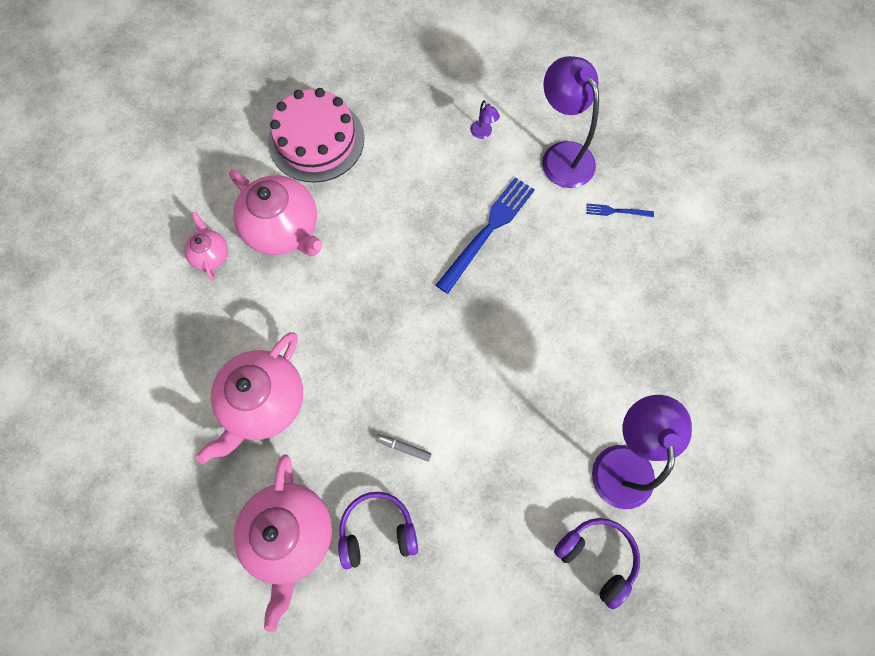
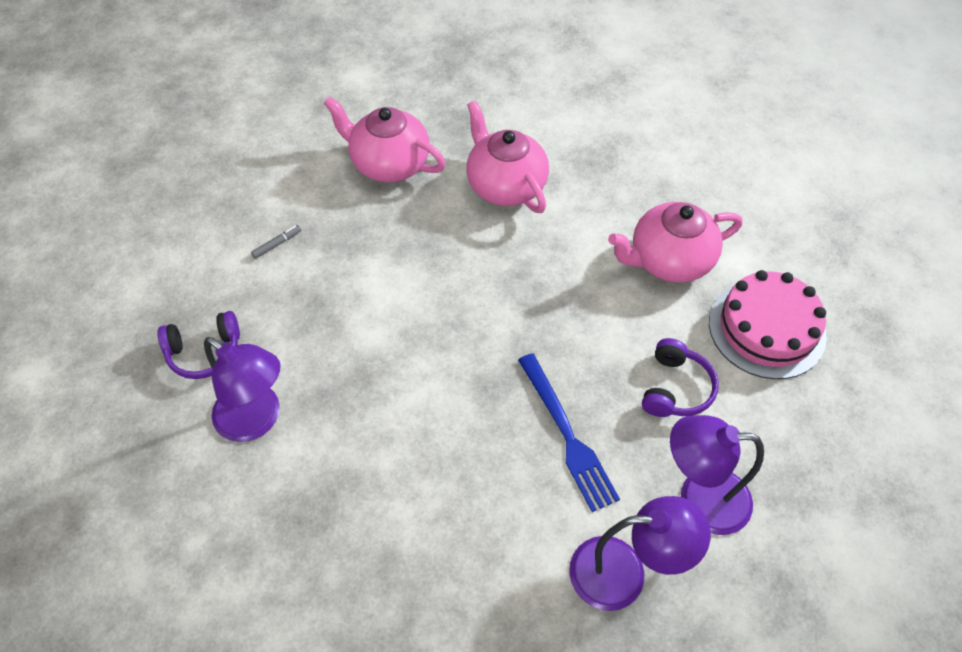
camera: 120 degrees right, 15 degrees down
pink teapot [184,211,228,280] -> none
purple headphones [338,492,418,569] -> purple headphones moved to [642,338,719,417]
grey marker [376,434,432,461] -> grey marker moved to [251,225,301,259]
purple lamp [471,100,500,139] -> purple lamp [670,415,764,535], size x2.44
blue fork [587,204,654,217] -> none

